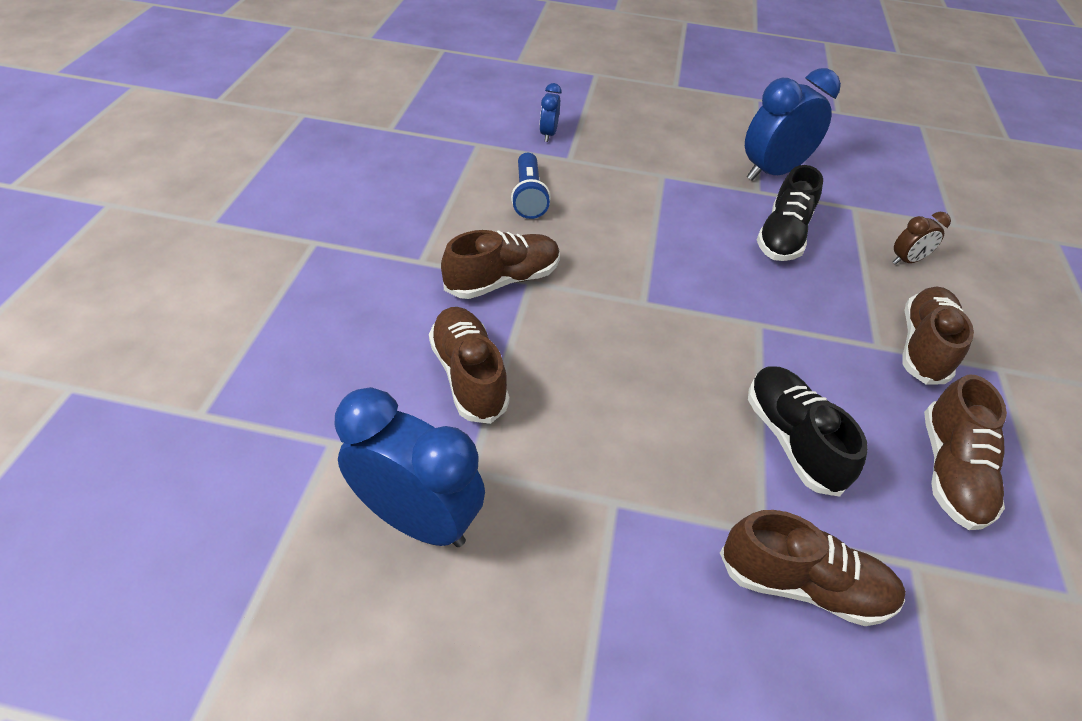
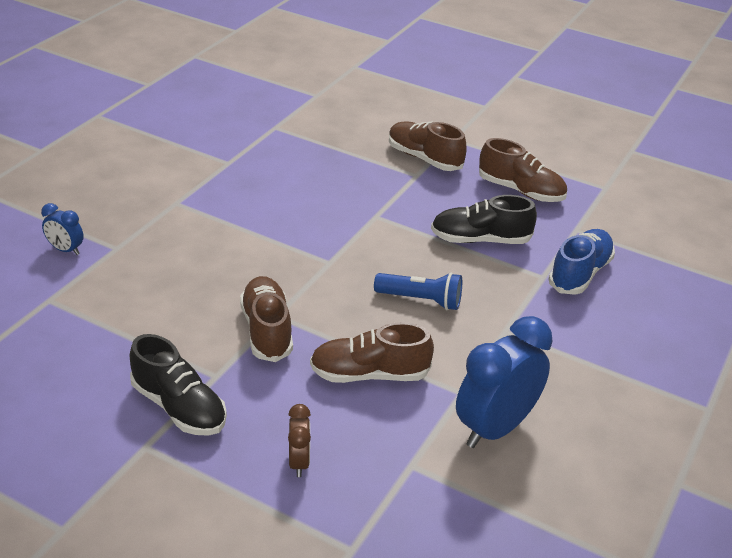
camera: 70 degrees left, 10 degrees down
blue flashlight [511,153,551,219] -> blue flashlight moved to [374,272,462,310]
brown shoe [720,510,906,626] -> blue shoe [548,229,615,295]
blue clock [745,68,841,180] -> none
black shoe [757,165,823,261] -> black shoe moved to [129,334,227,436]
brown clock [893,212,951,265] -> brown clock moved to [288,404,311,477]

